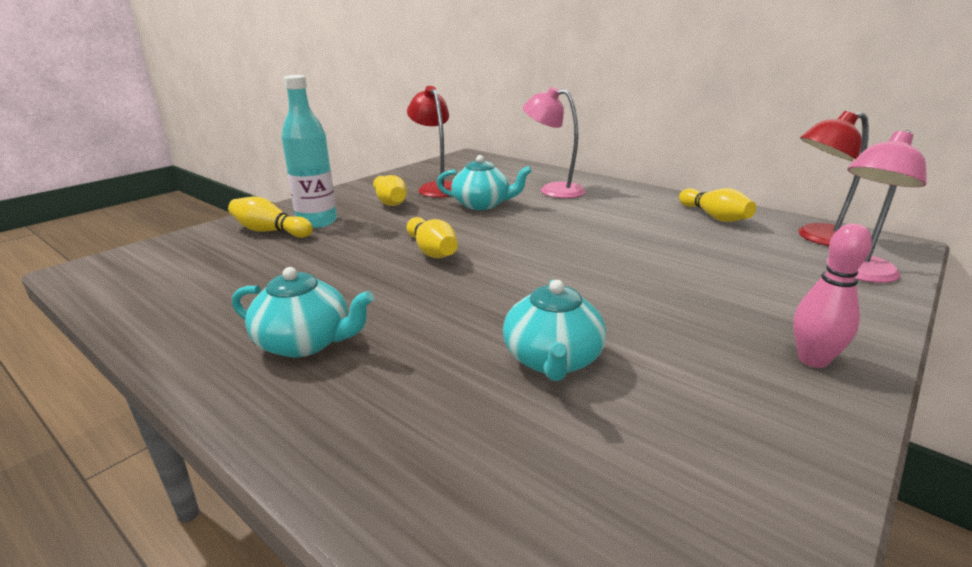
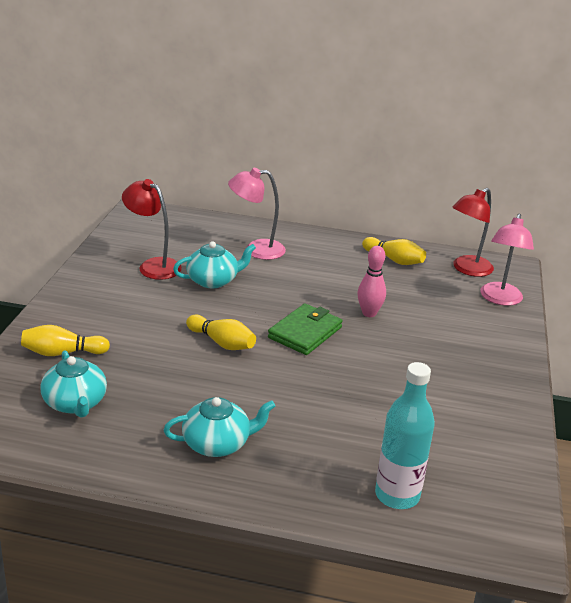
camera: 30 degrees left, 5 degrees up
turquoise bottle [281,75,337,228] -> turquoise bottle moved to [375,362,435,509]
yellow bowling pin [373,175,407,206] -> none
turquoise teapot [503,280,606,381] -> turquoise teapot moved to [40,350,107,418]
pink bowling pin [793,224,872,368] -> pink bowling pin moved to [357,246,386,317]
none -> green wallet [268,304,342,355]

